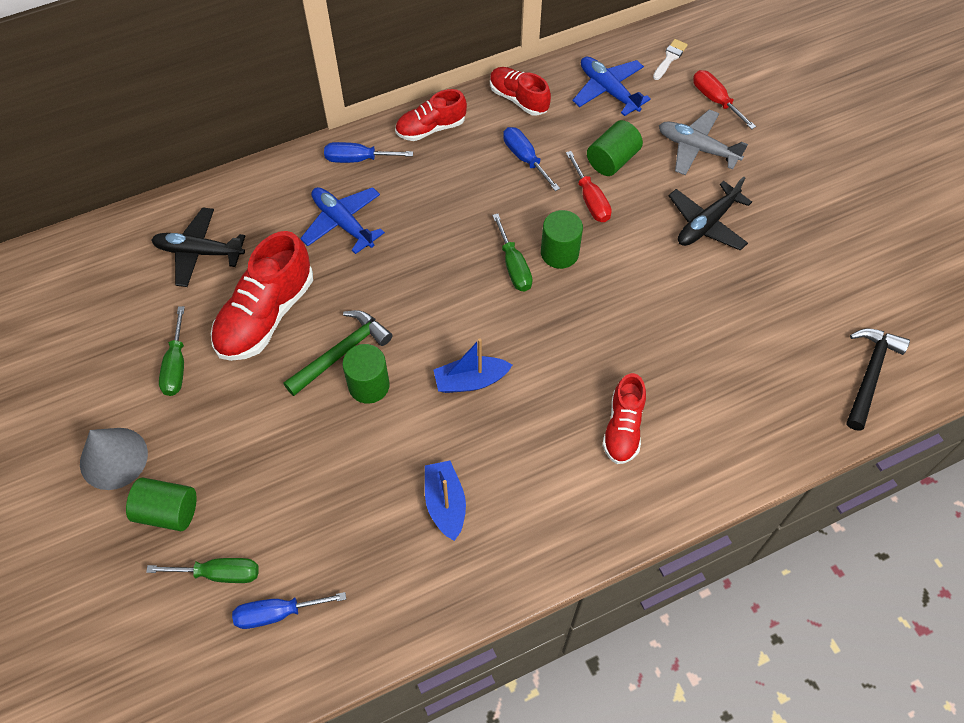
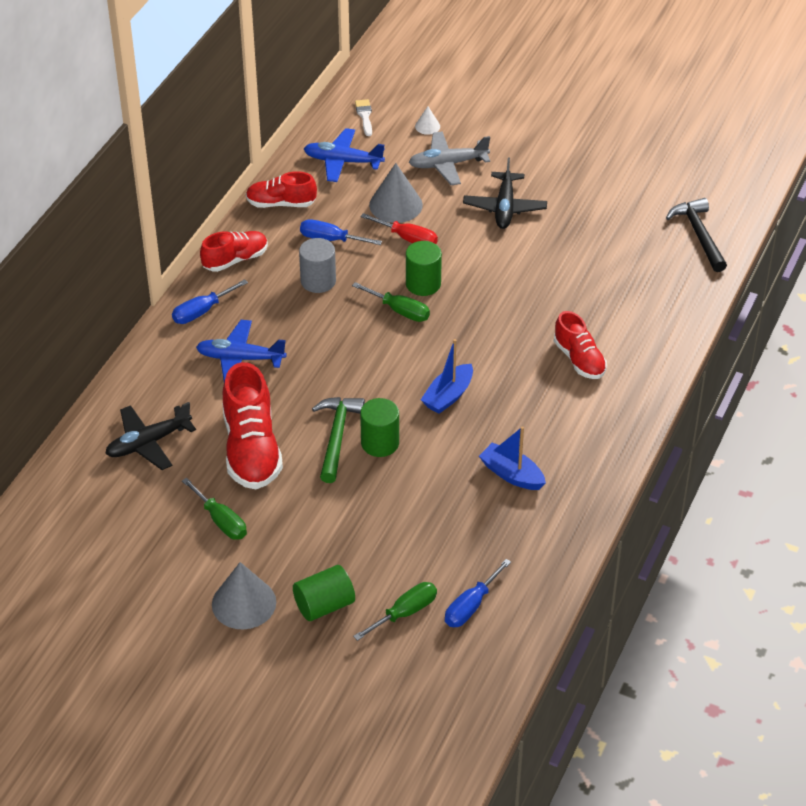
camera: 40 degrees left, 15 degrees down
red shoe [395,89,467,141] -> red shoe turned 150 degrees counterclockwise [200,231,268,272]
green cylinder [587,120,643,176] -> grey cone [369,163,423,223]
red screwdriver [693,70,756,129] -> white cone [415,106,440,135]
none -> grey cylinder [299,238,336,293]

